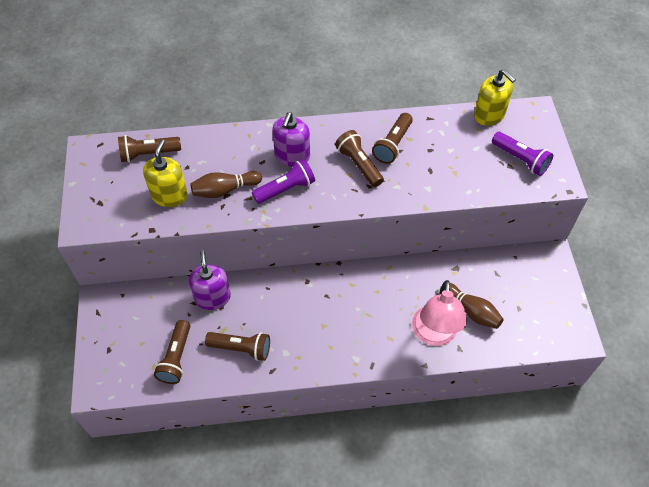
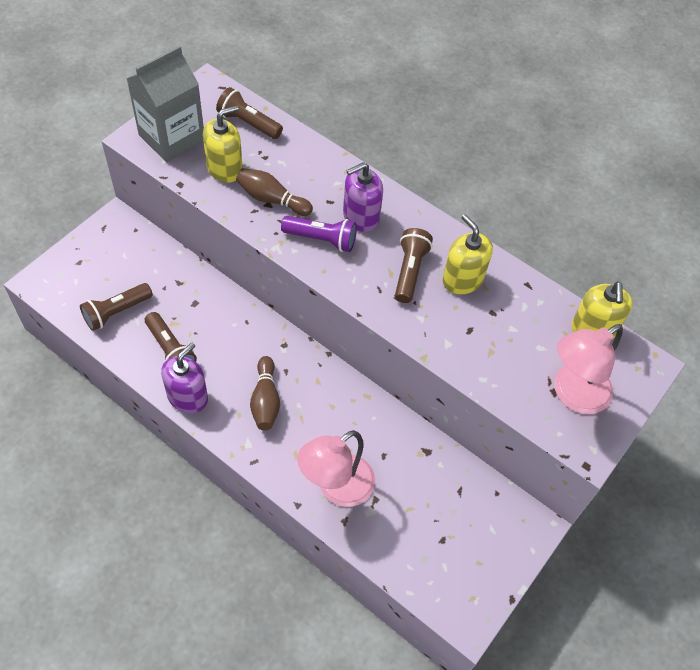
camera: 40 degrees right, 0 degrees up
purple soap dispenser [189,250,231,310] -> purple soap dispenser moved to [161,343,208,414]
brown flashlight [372,113,413,164] -> yellow soap dispenser [443,214,493,294]
brown bowling pin [441,283,504,329] -> brown bowling pin moved to [250,356,280,430]
purple flashlight [492,132,553,176] -> pink lamp [554,324,623,414]
none -> grey carton [126,45,204,162]

